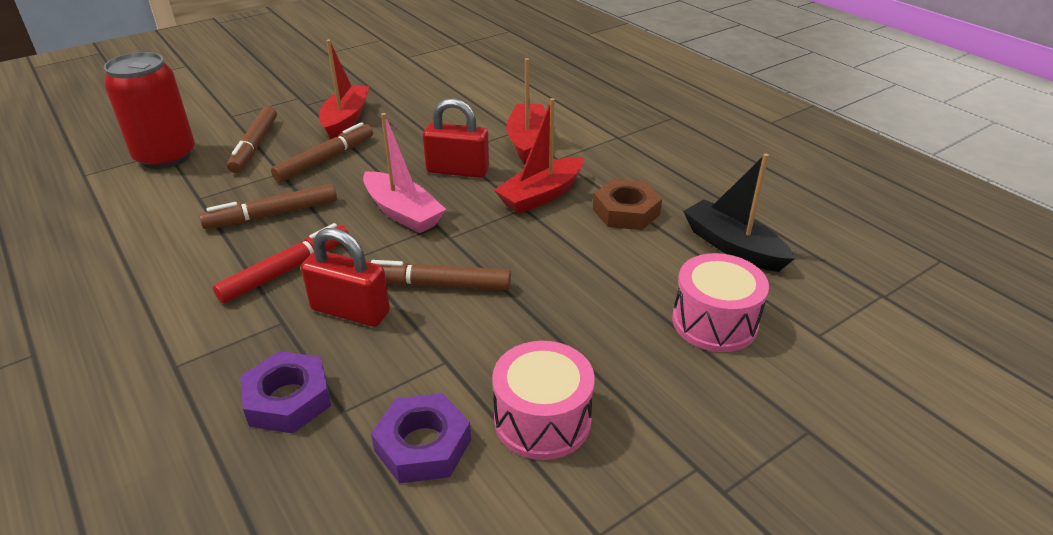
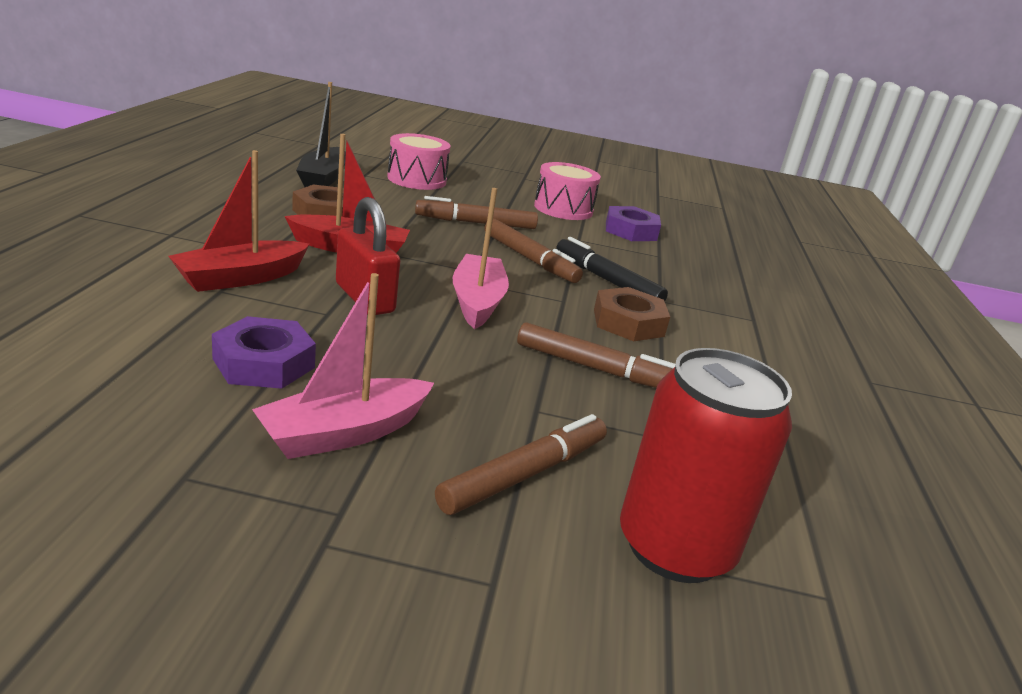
camera: 140 degrees left, 10 degrees down
red marker [213,223,349,303] -> brown nut [594,287,670,341]
purple nut [240,351,331,433] -> purple nut moved to [212,316,316,389]
brown marker [271,122,373,182] -> brown marker moved to [415,196,538,229]
red padlock [301,228,390,327] -> black marker [556,237,668,302]
red boat [319,40,369,139] -> pink boat [252,273,434,459]

